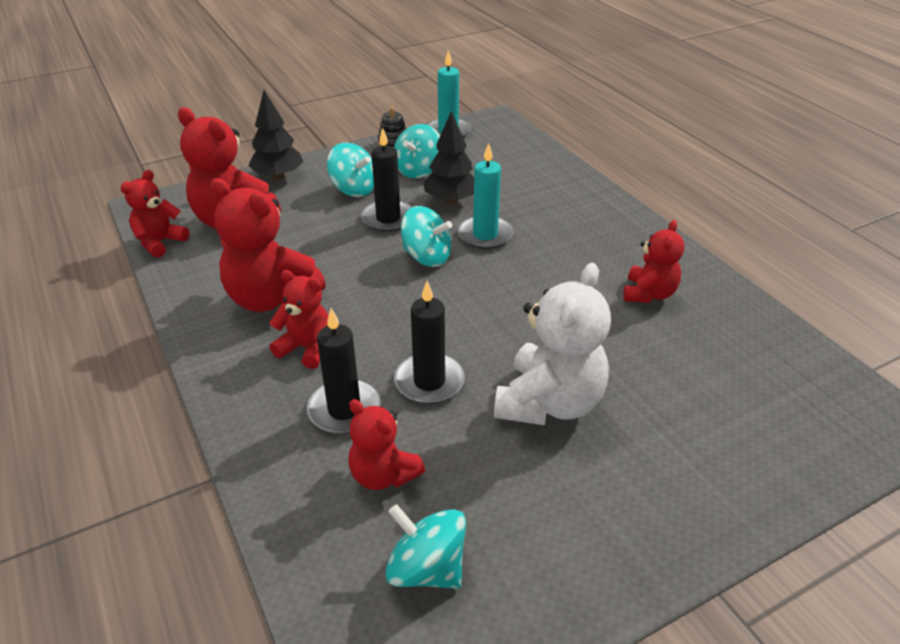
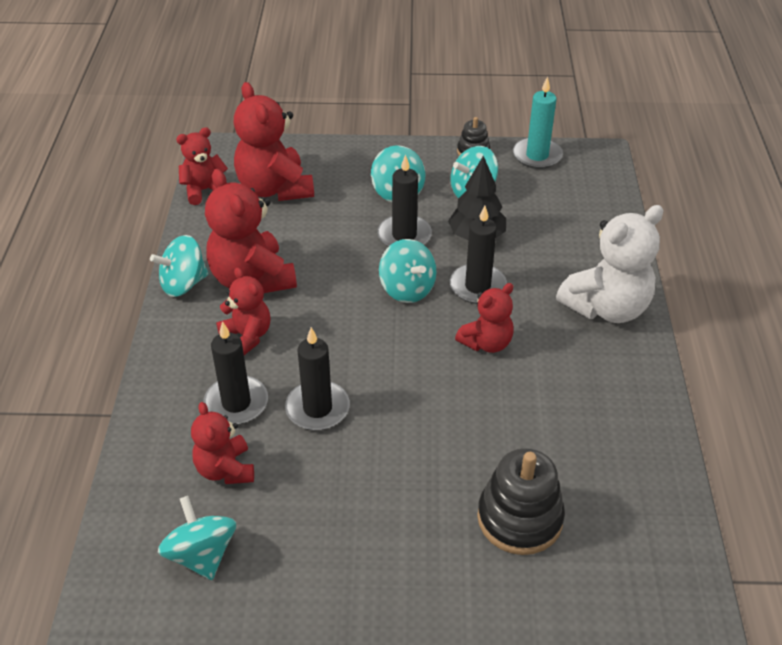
camera: 30 degrees right, 5 degrees up
black tree [248,90,303,179] -> none
turquoise candle [458,143,514,249] -> black candle [450,205,507,304]
white teddy bear [494,263,611,425] -> white teddy bear moved to [556,205,664,323]
red teddy bear [623,220,684,303] -> red teddy bear moved to [455,283,514,353]
none -> turquoise spinning top [150,235,209,297]
none -> black stacking toy [477,448,565,555]

